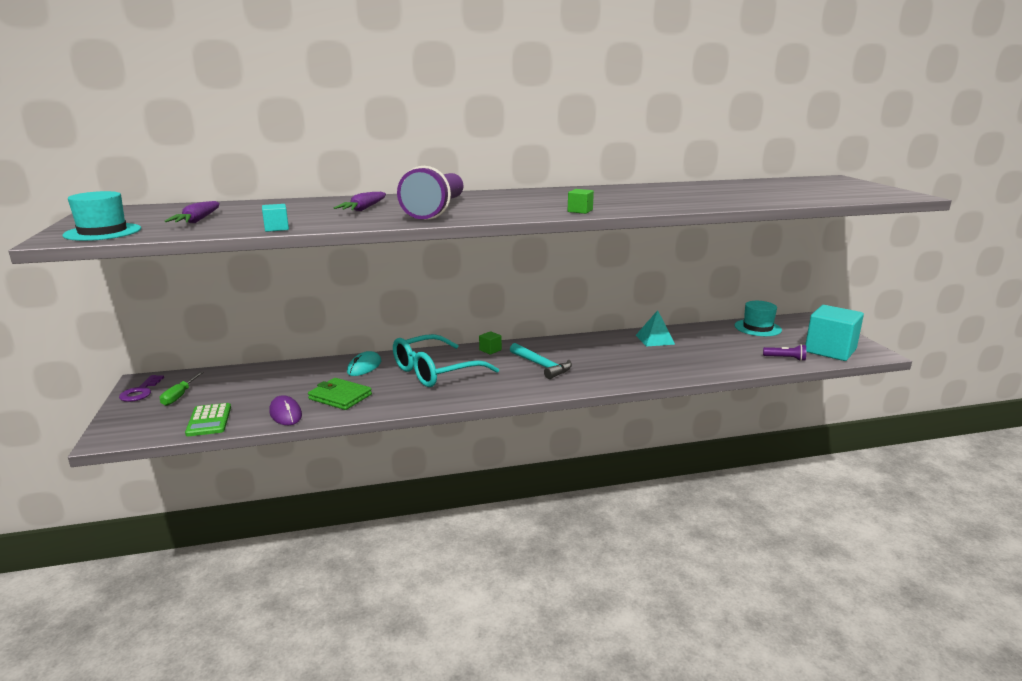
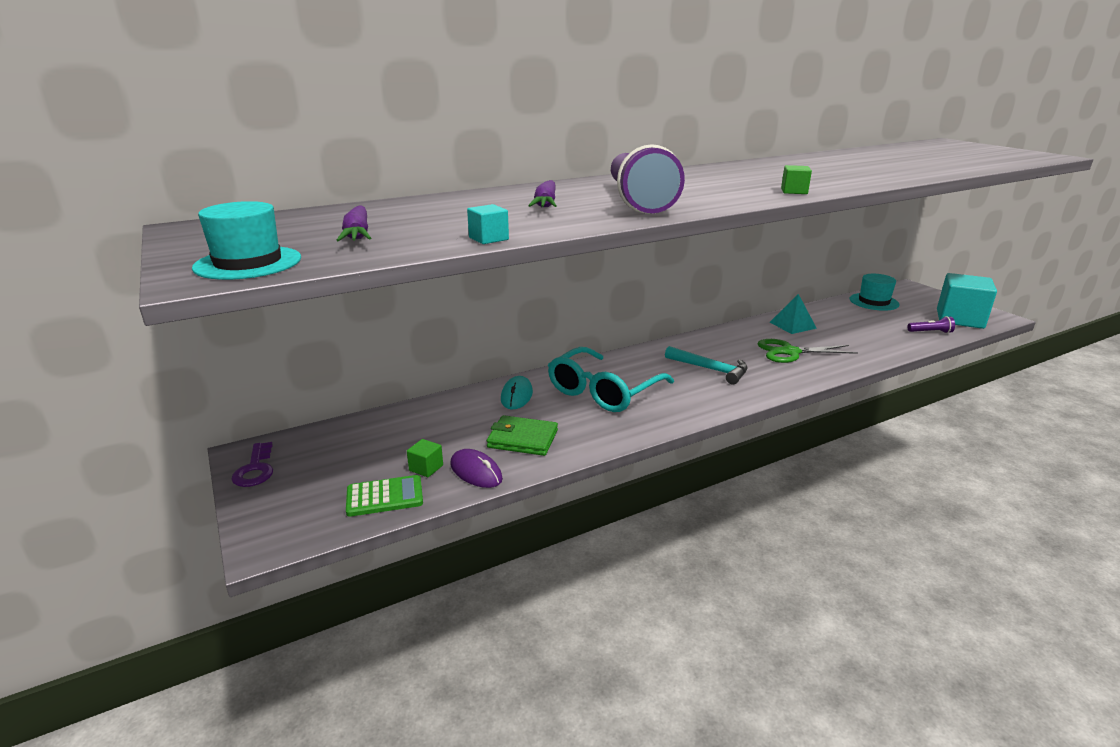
camera: 15 degrees left, 5 degrees up
green screwdriver [160,372,203,406] -> none
green calculator [185,403,231,436] -> green calculator turned 75 degrees counterclockwise [346,475,423,517]
green cube [479,331,502,355] -> green cube moved to [407,439,443,477]
none -> green scissors [758,339,858,363]

